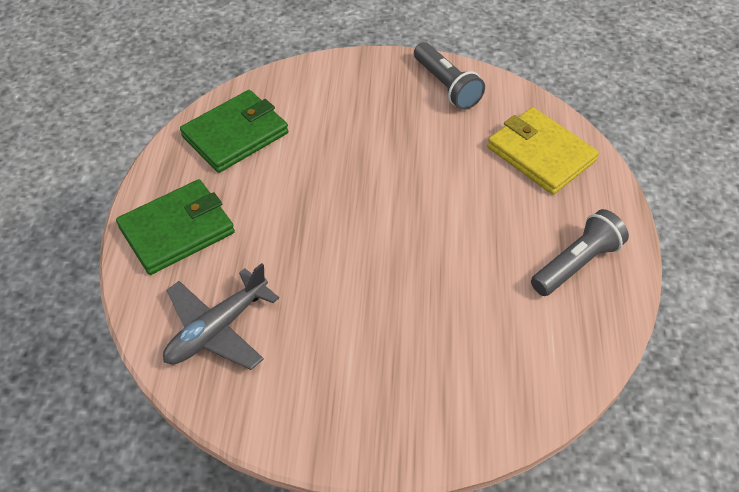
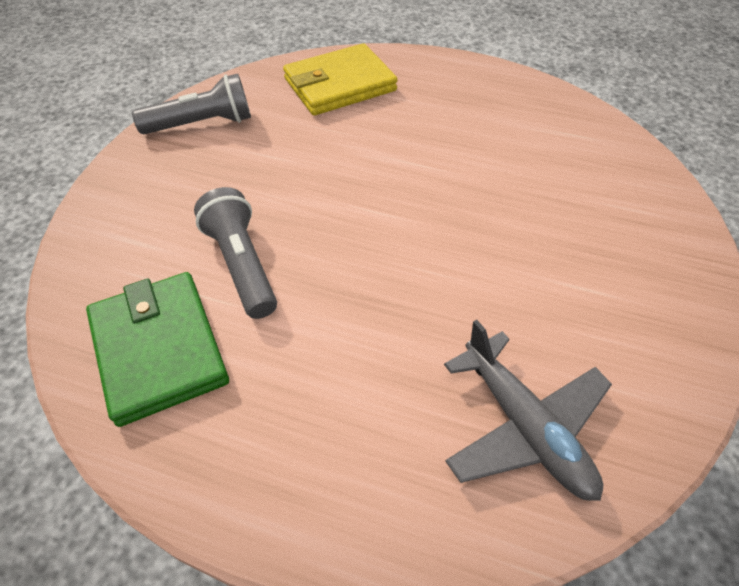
camera: 75 degrees left, 0 degrees up
green wallet [116,179,235,275] -> none
grey flashlight [531,209,629,296] -> grey flashlight moved to [194,187,277,319]

